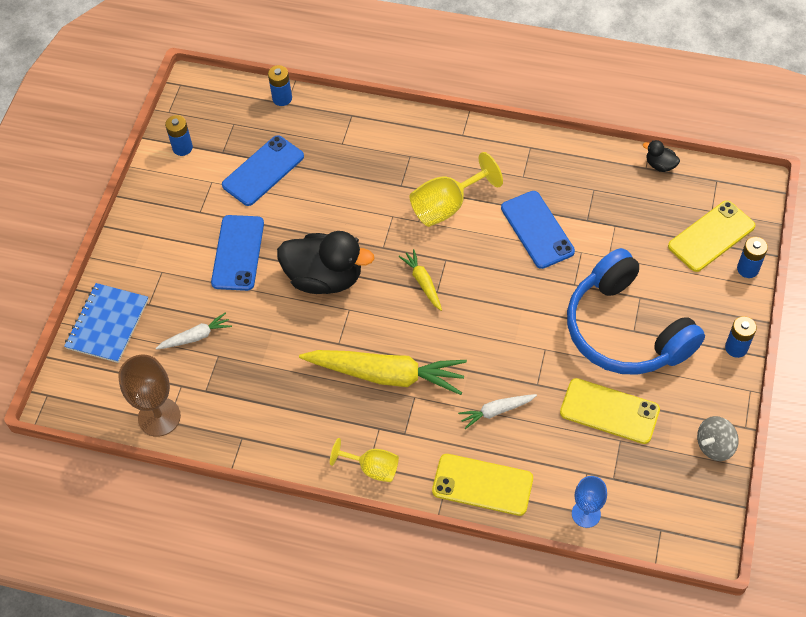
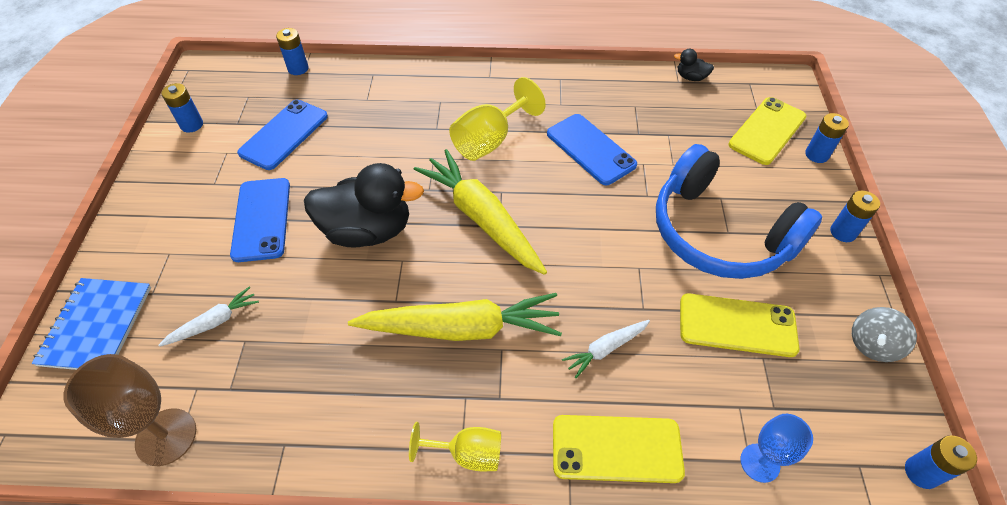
camera: 15 degrees left, 5 degrees down
yellow carrot [398,249,442,311] -> yellow carrot [414,149,547,275], size x2.10
none -> blue battery [905,435,977,489]

